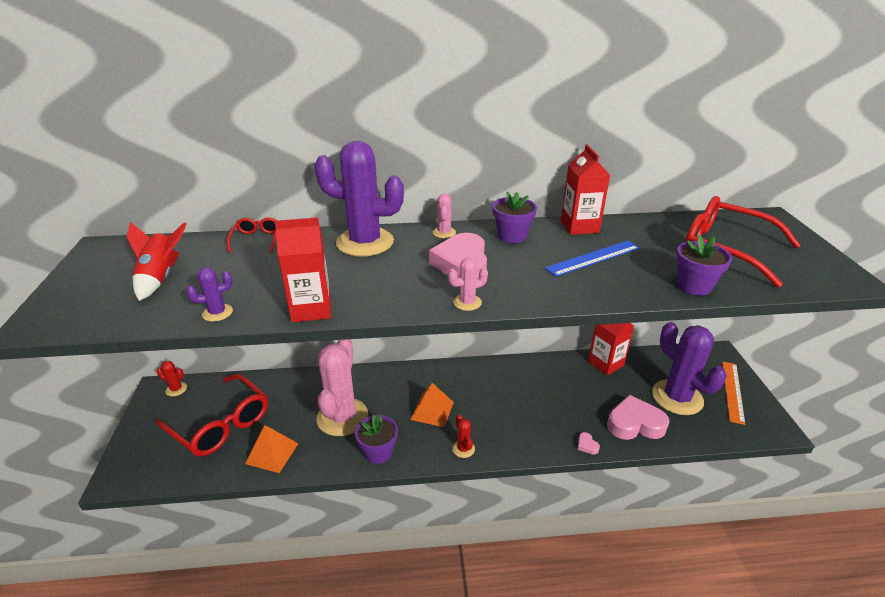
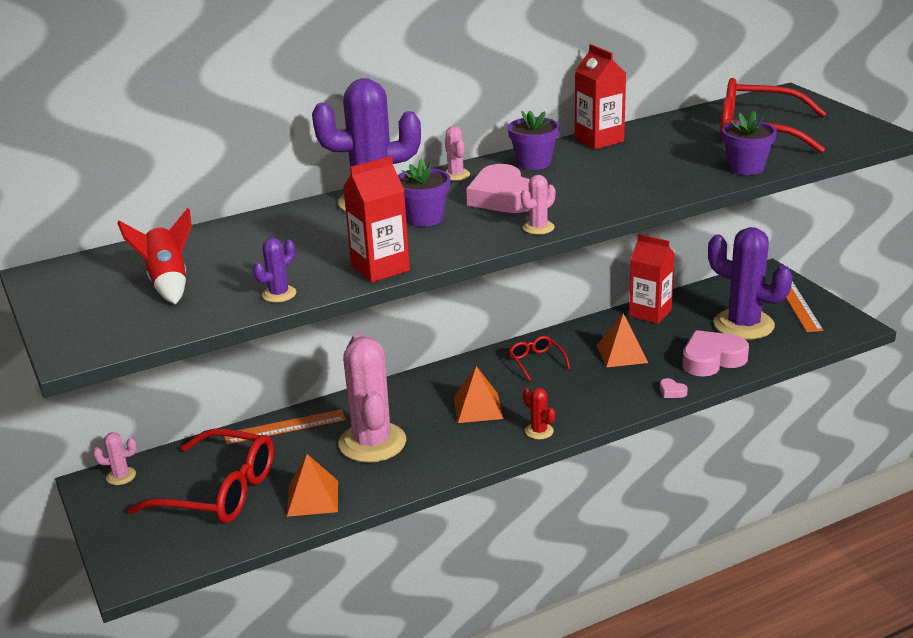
camera: 20 degrees left, 5 degrees down
red cactus [156,361,187,397] -> pink cactus [93,432,137,485]
red glasses [227,217,277,253] -> red glasses moved to [509,336,570,381]
purple flower pot [355,414,398,464] -> purple flower pot moved to [398,159,450,227]
blue ruler [545,241,640,277] -> none
none -> orange ruler [224,409,346,445]
none -> orange pyramid [597,313,648,368]

